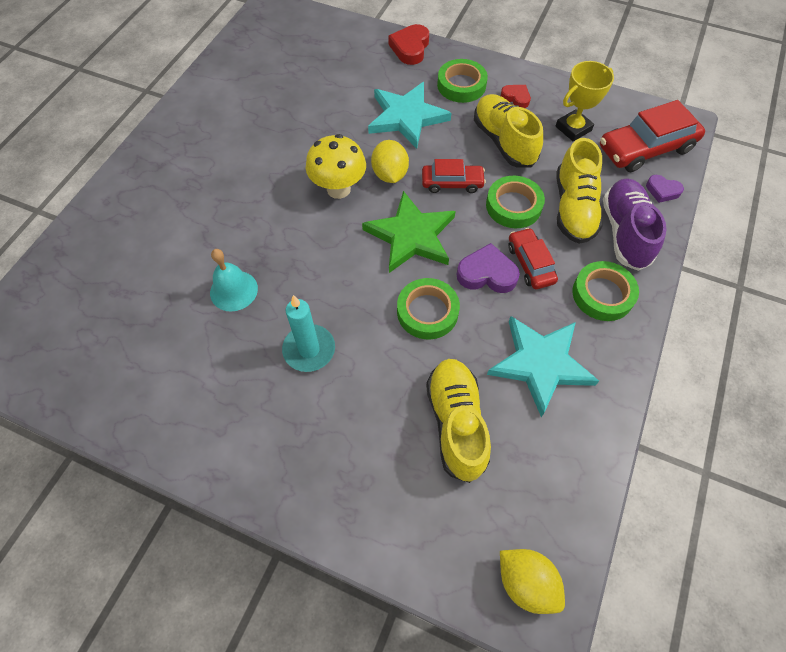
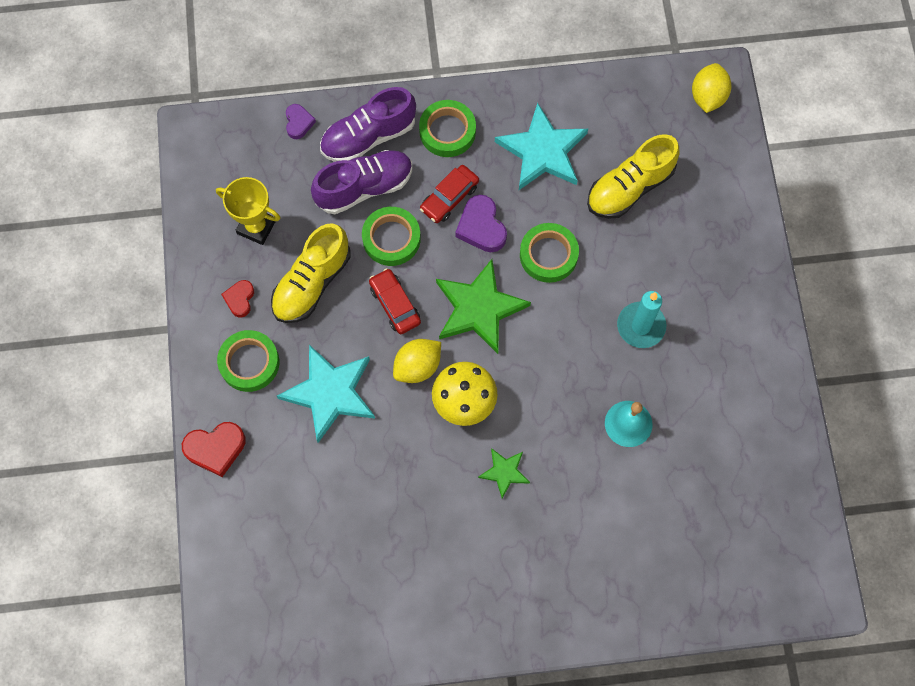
camera: 120 degrees left, 10 degrees up
yellow shoe [557,138,603,244] -> purple shoe [311,150,412,214]
red car [600,100,705,172] -> none
none -> green star [478,448,530,498]

